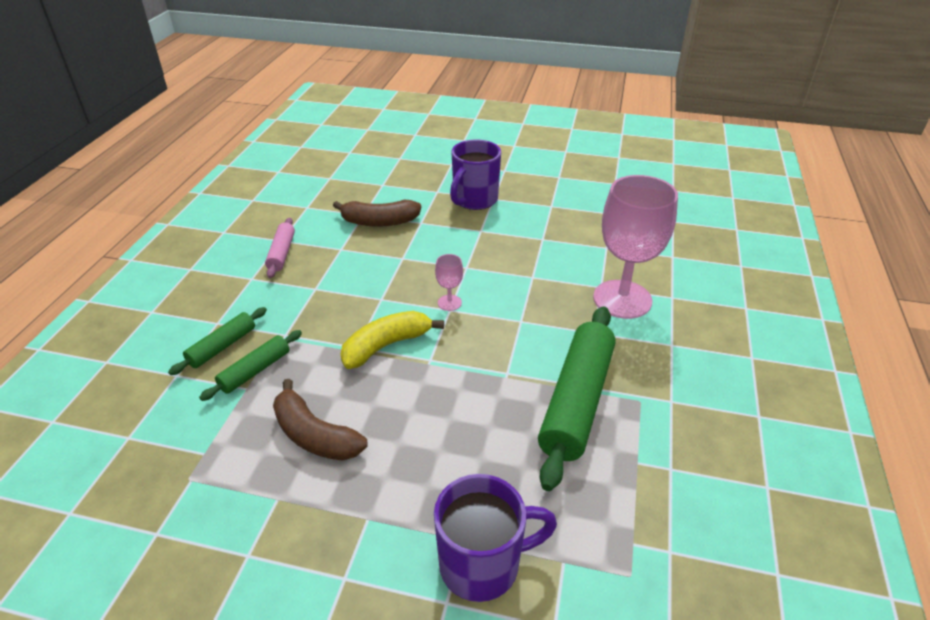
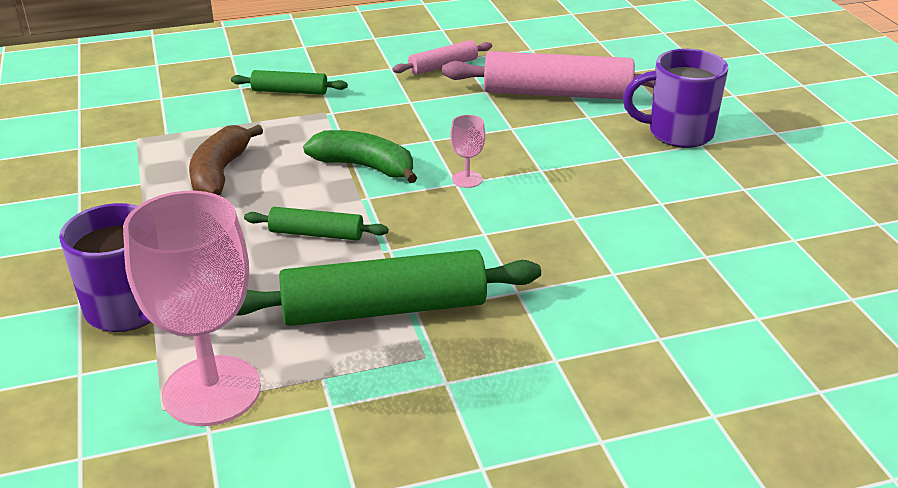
camera: 60 degrees right, 5 degrees down
green rolling pin [199,330,302,401] -> green rolling pin moved to [244,207,388,241]
brown banana [333,200,421,227] -> pink rolling pin [442,51,654,100]
yellow banana [340,311,444,369] -> green banana [303,130,417,183]
pink goblet [593,175,678,319] -> pink goblet moved to [123,191,261,426]

